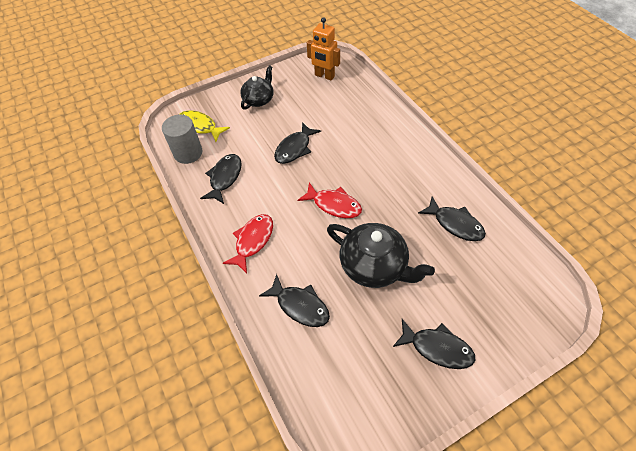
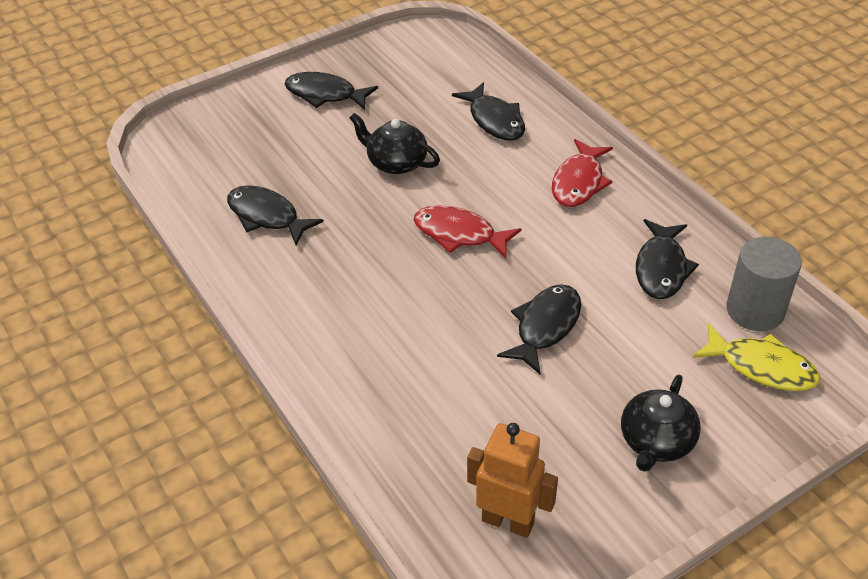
camera: 175 degrees right, 10 degrees down
black fish [259,274,330,327] -> black fish turned 150 degrees counterclockwise [452,82,525,141]
black teapot [327,223,435,288] -> black teapot [350,113,440,174], size x0.64

